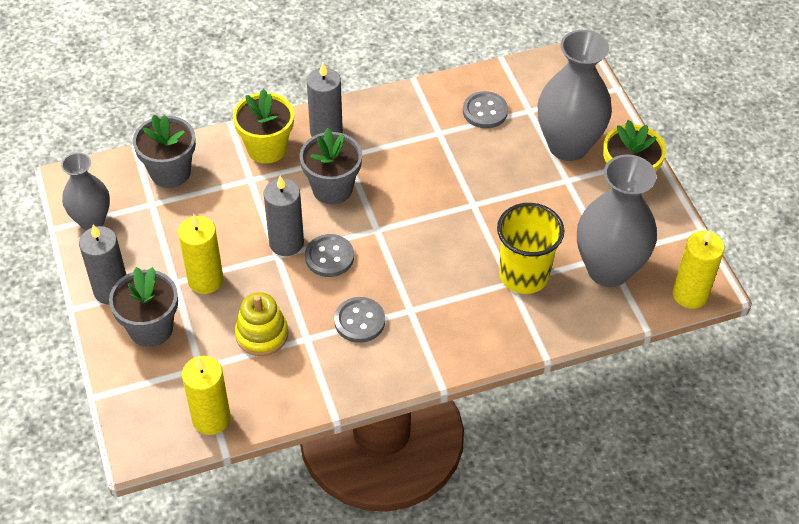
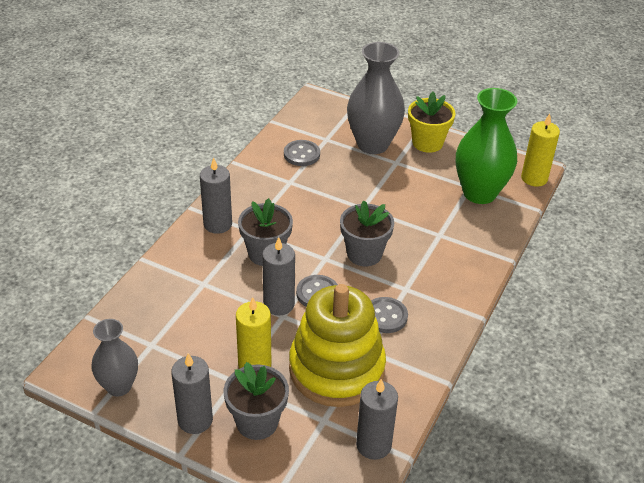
camera: 45 degrees left, 10 degrees down
grey flower pot [133,115,196,188] -> grey flower pot moved to [340,200,394,266]
yellow candle [182,356,231,435] -> grey candle [356,379,398,460]
yellow flower pot [233,89,294,164] -> none
yellow stacking toy [235,292,288,356] -> yellow stacking toy [289,284,386,407], size x2.01
yellow cup [497,203,564,294] -> none
grey vase [577,154,657,287] -> green vase [456,88,517,204]

